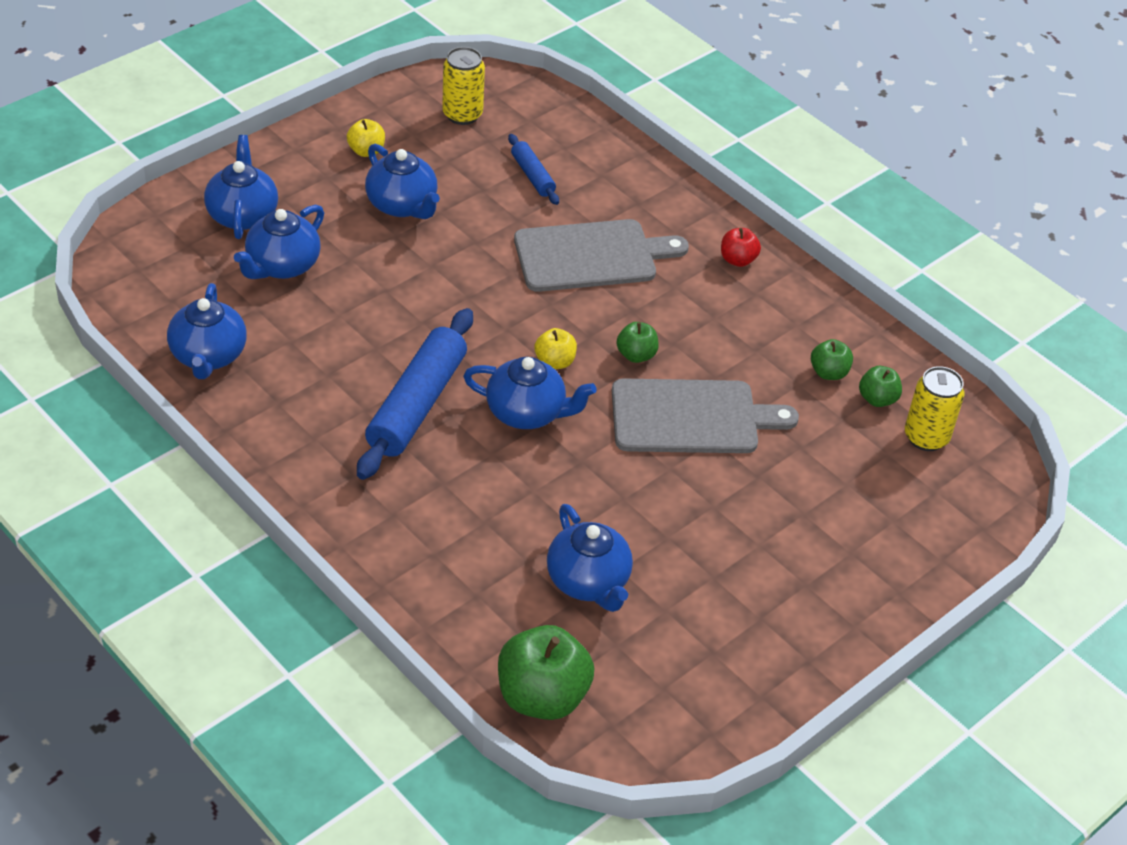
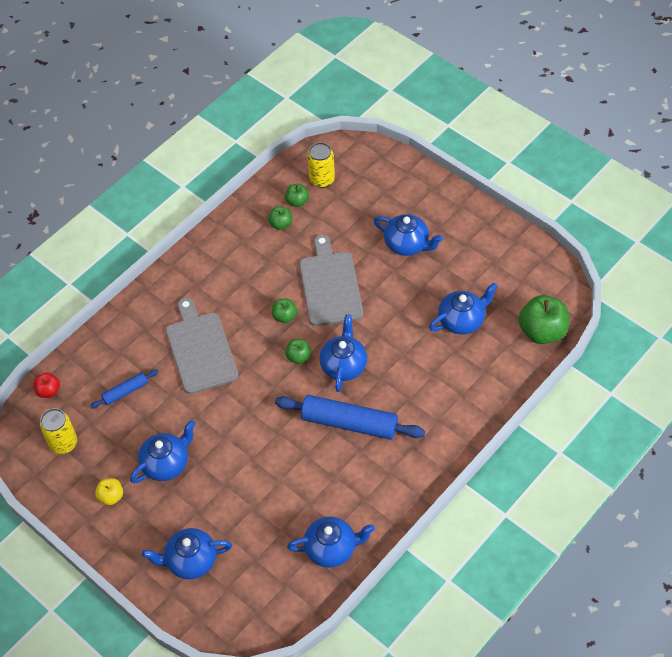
camera: 90 degrees left, 10 degrees up
blue teapot [234,205,324,279] -> blue teapot moved to [373,214,443,256]
yellow apple [534,328,577,369] -> green apple [285,339,311,364]
red apple [721,228,761,267] -> red apple moved to [33,373,60,398]

